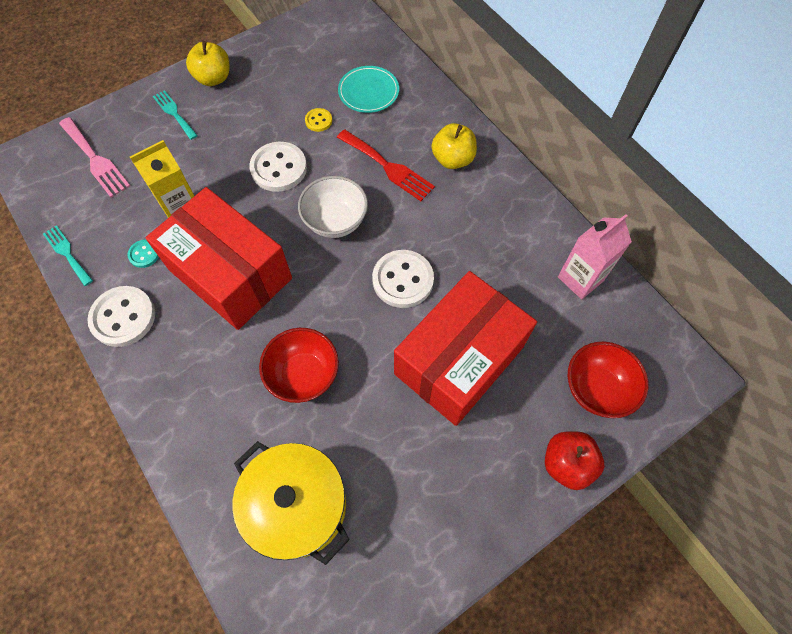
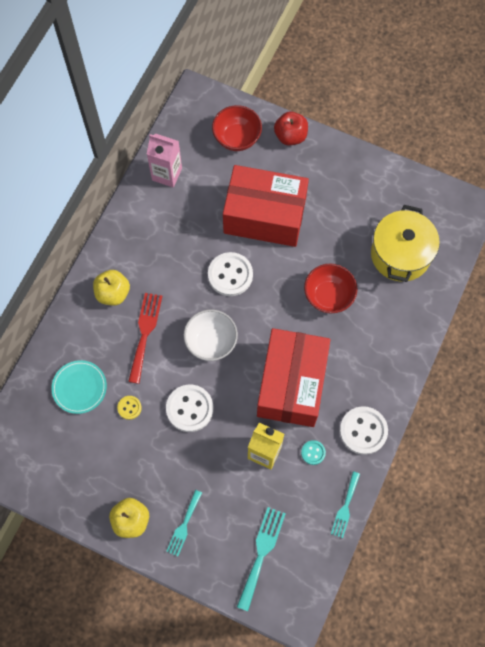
camera: 120 degrees left, 5 degrees up
pink fork [59,117,130,198] -> turquoise fork [237,507,286,611]

